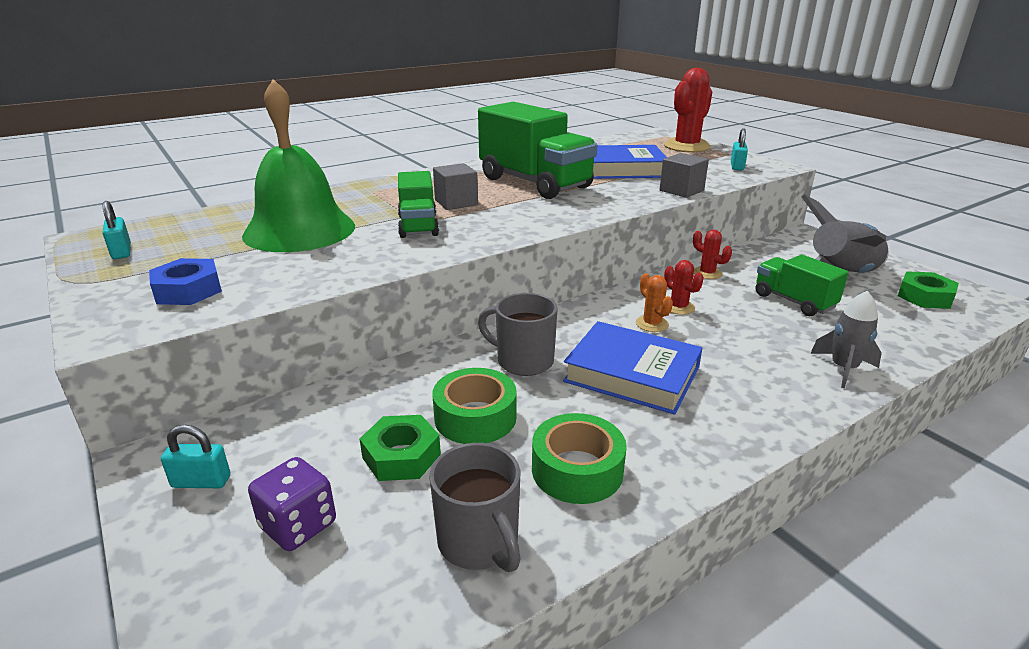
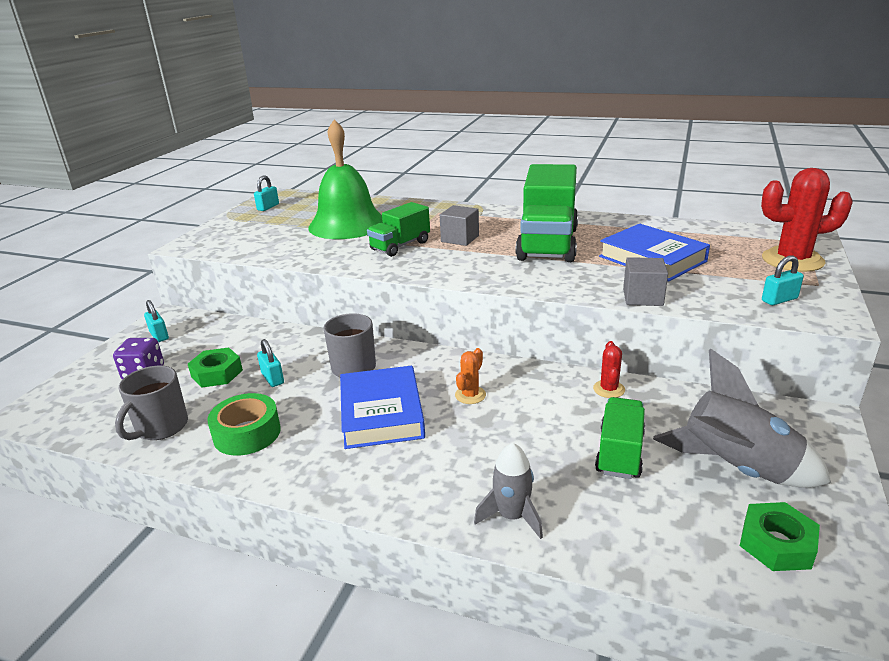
camera: 55 degrees right, 0 degrees up
blue nut [149,258,222,305] -> none
green tape [433,368,517,444] -> turquoise padlock [257,339,284,387]
red cactus [664,260,704,315] -> none

